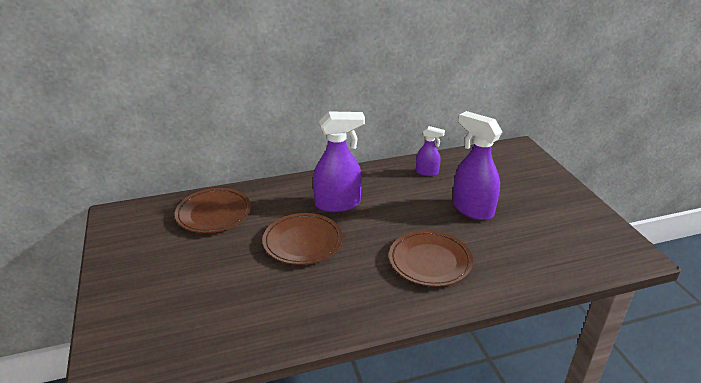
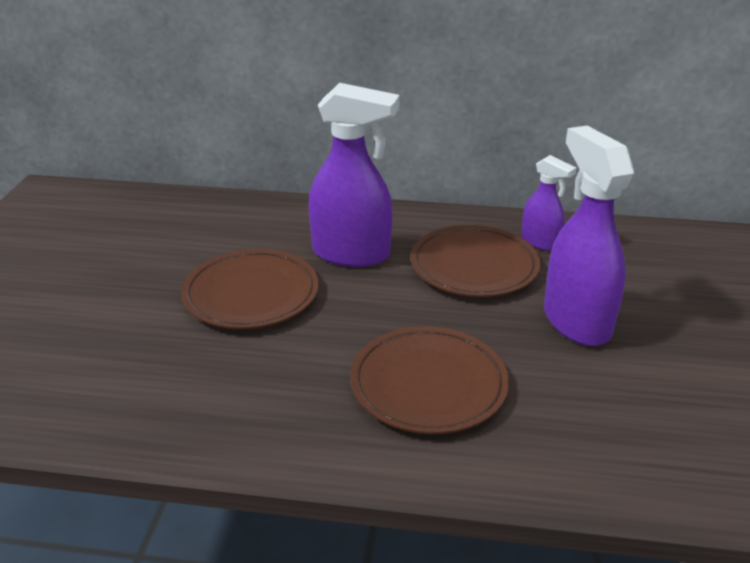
camera: 25 degrees right, 0 degrees up
brown plate [175,188,251,233] -> brown plate moved to [410,225,540,297]

